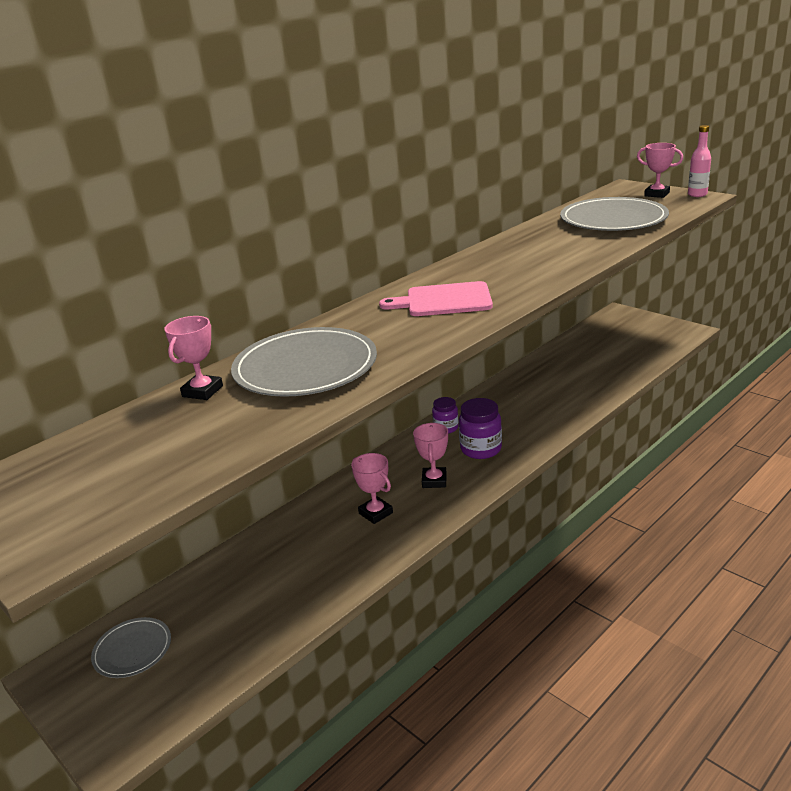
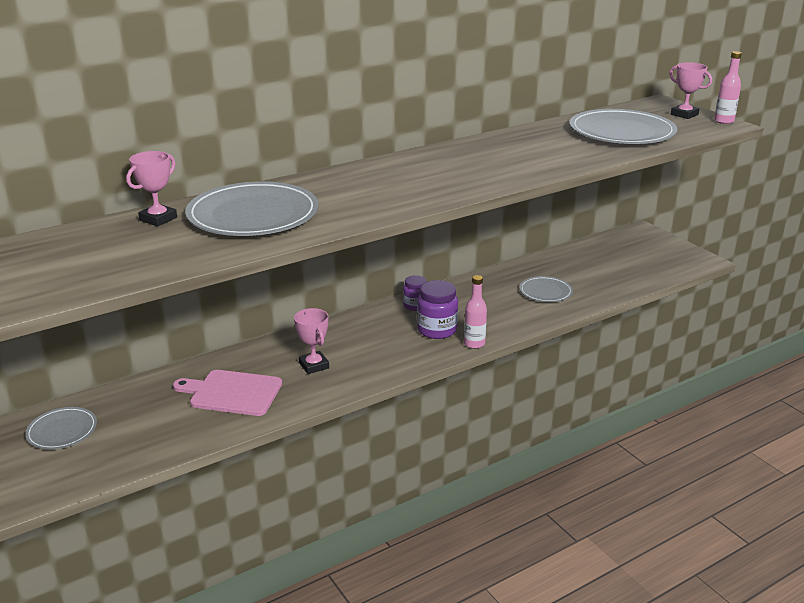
camera: 10 degrees right, 0 degrees up
pink cutting board [379,281,493,316] -> pink cutting board moved to [173,370,282,416]
pink trophy [413,423,448,488] -> none
none -> pink bottle [464,275,487,349]
none -> grey plate [519,276,573,302]

